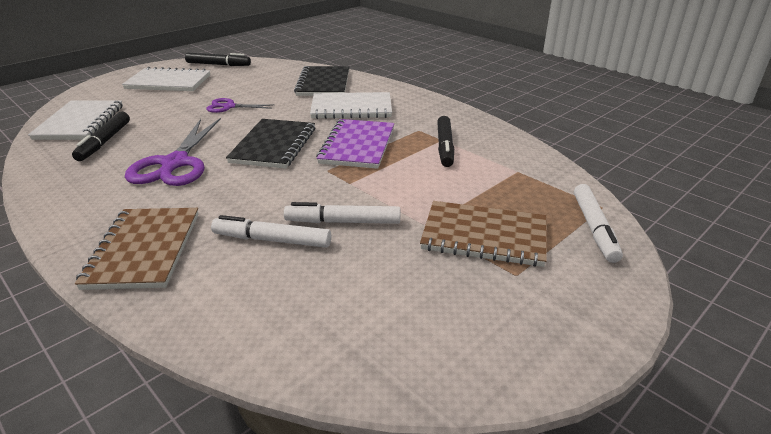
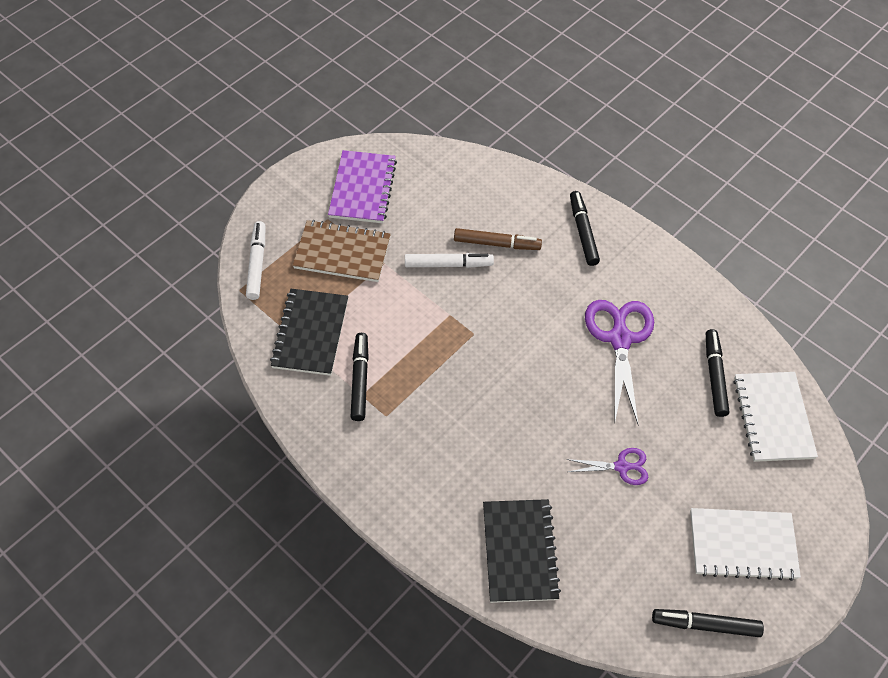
camera: 175 degrees right, 25 degrees up
brown notebook [75,208,199,290] -> black marker [570,191,600,266]
white marker [211,215,331,248] -> brown marker [454,228,542,250]
black notebook [226,119,315,168] -> black notebook moved to [270,289,348,376]
white notebook [310,92,392,119] -> none
purple notebook [316,119,394,169] -> purple notebook moved to [328,150,397,223]

